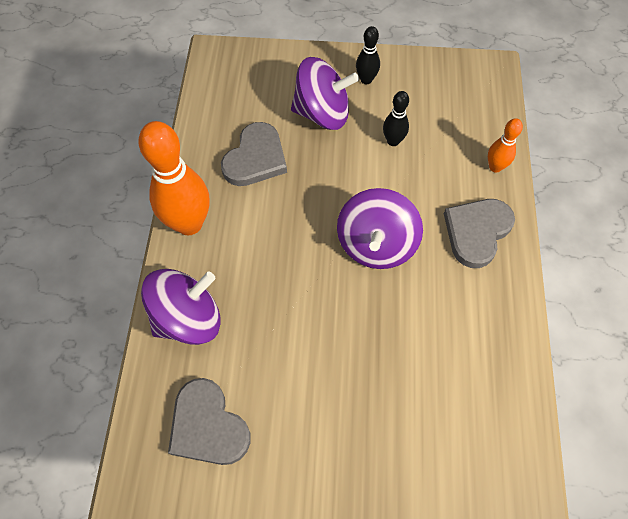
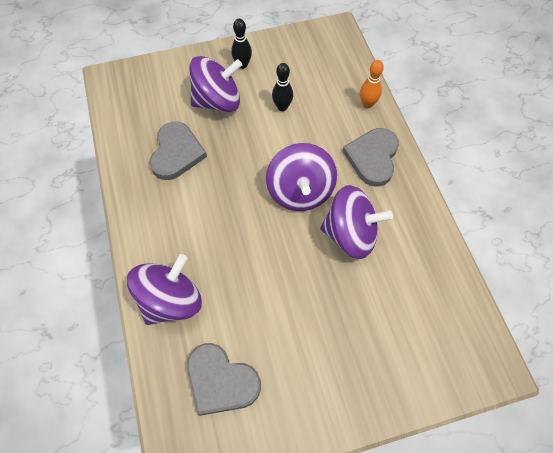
camera: 20 degrees left, 0 degrees up
orange bowling pin [139,121,209,235] -> none
none -> purple spinning top [320,185,393,259]

